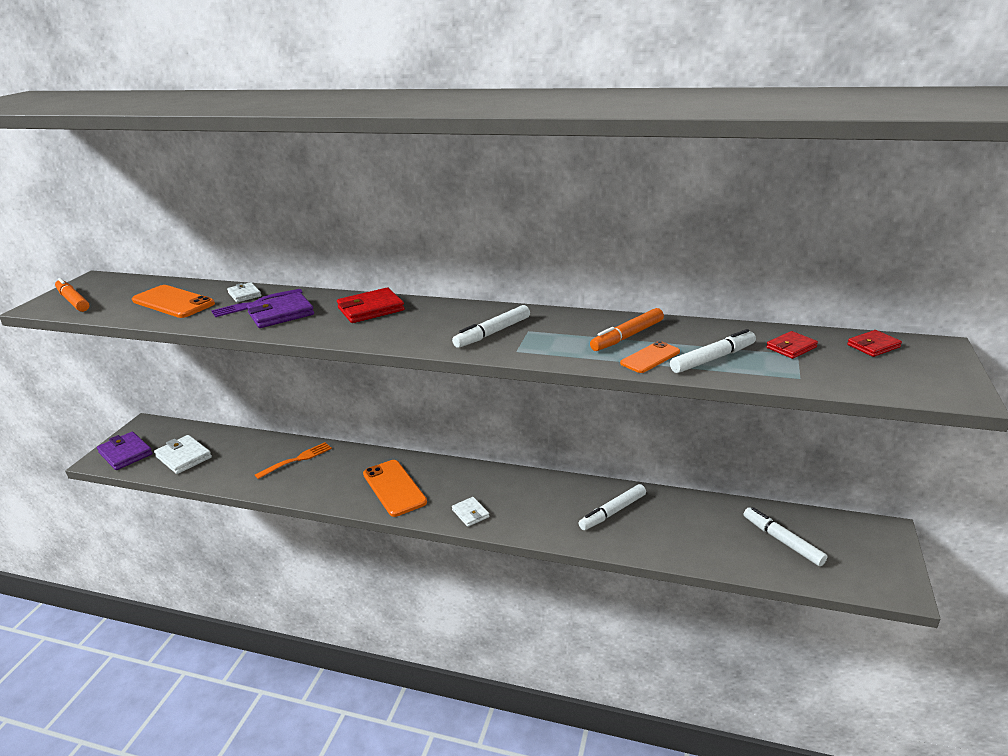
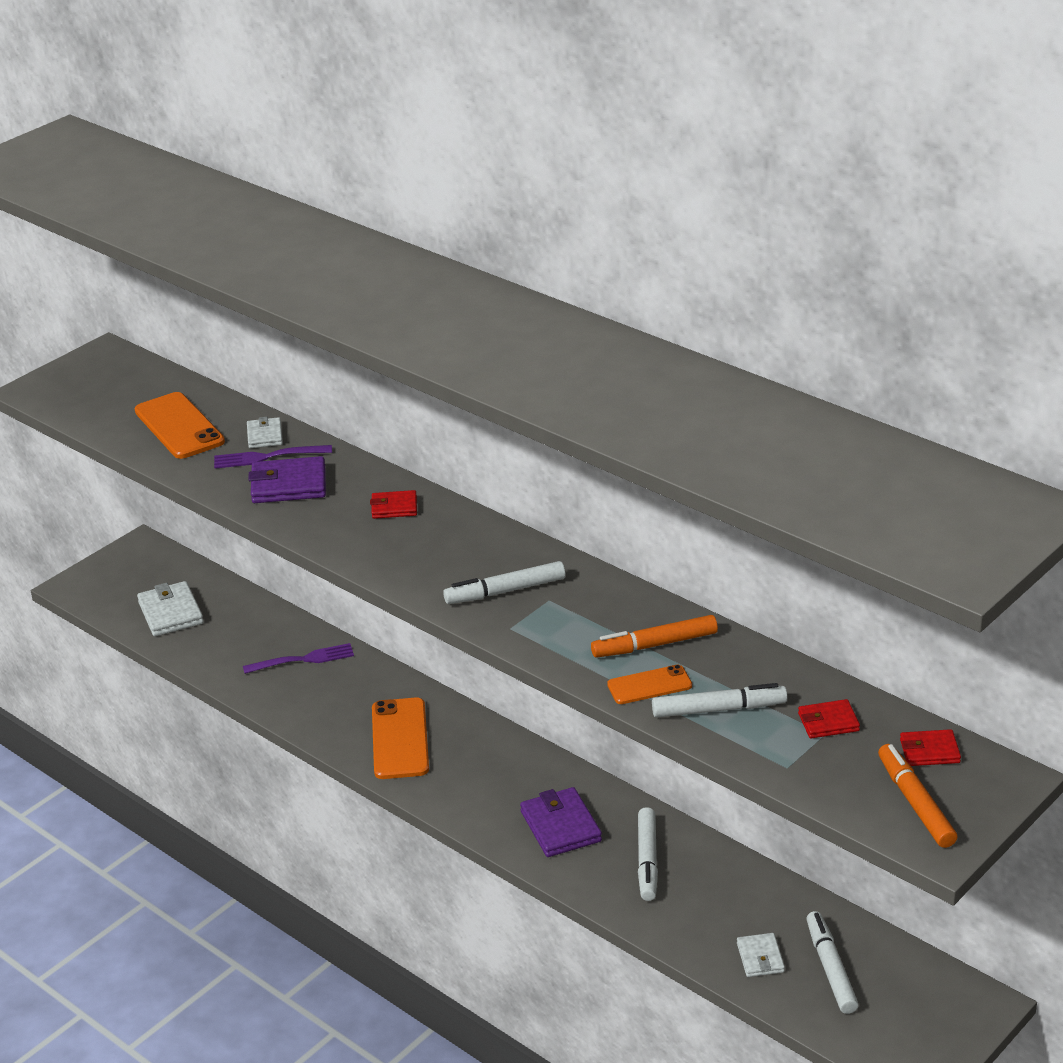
camera: 25 degrees right, 5 degrees up
orange marker [55,278,89,312] -> orange marker moved to [878,744,958,848]
purple wallet [97,432,153,470] -> purple wallet moved to [520,787,602,857]
orange fork [255,442,332,479] -> purple fork [243,643,354,674]
red wallet [337,288,405,323] -> red wallet [370,490,417,519], size x0.60
white wallet [452,497,489,527] -> white wallet moved to [737,933,785,977]
white marker [579,484,646,530] -> white marker turned 75 degrees counterclockwise [638,807,658,901]

